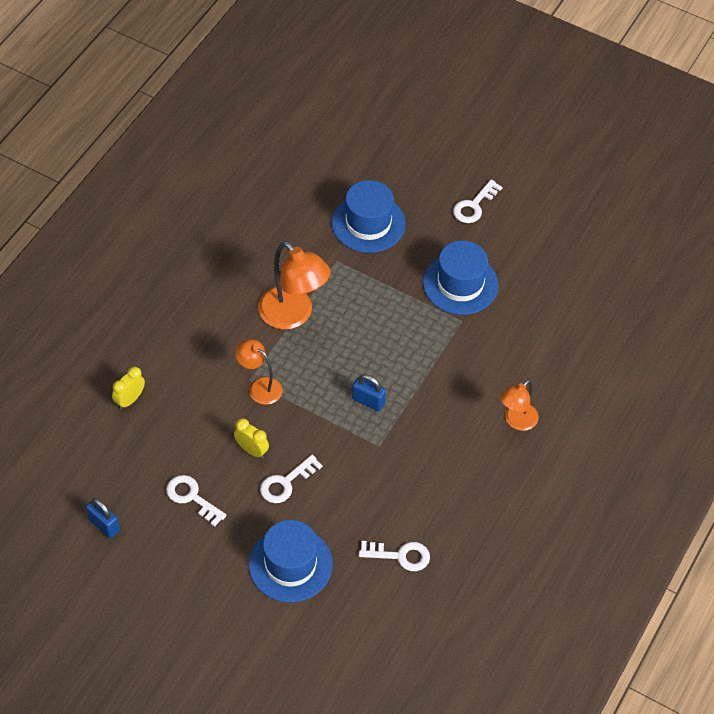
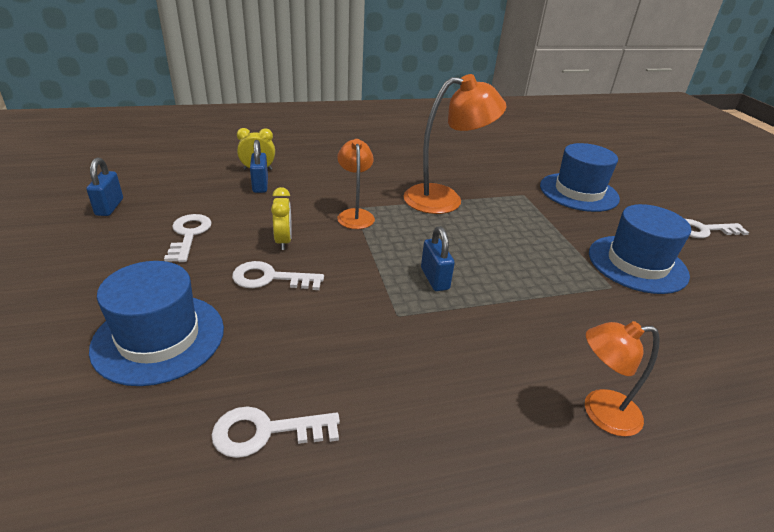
camera: 45 degrees right, 20 degrees down
orange lamp [258,241,331,330] -> orange lamp turned 105 degrees counterclockwise [404,74,506,214]
white key [359,541,430,571] -> white key turned 120 degrees clockwise [211,407,340,458]
none -> blue padlock [250,140,268,193]

